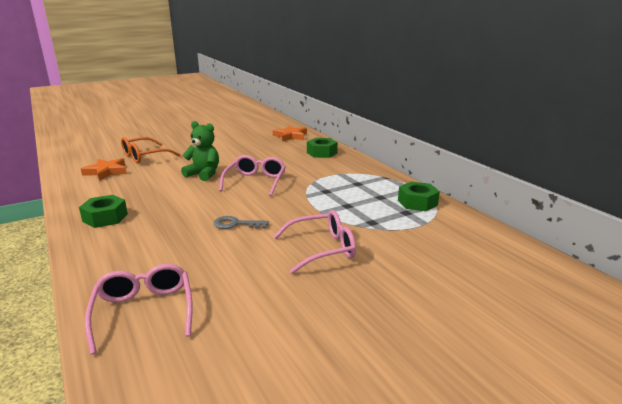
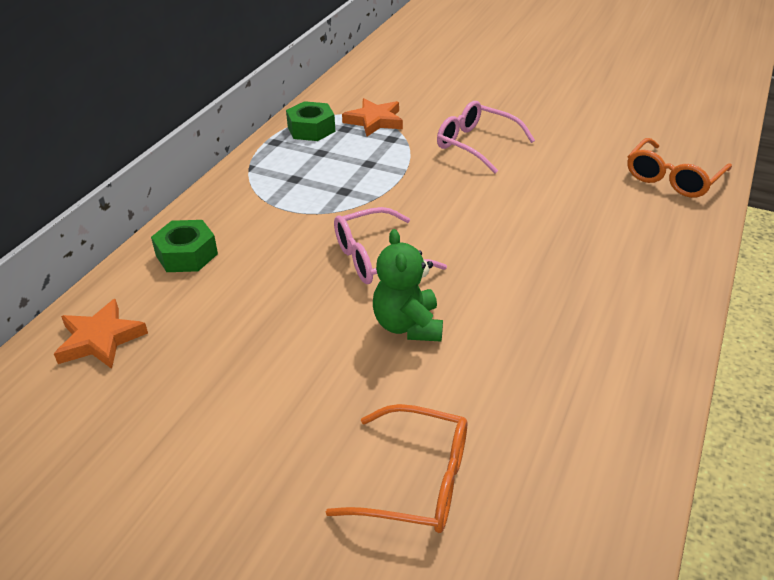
camera: 125 degrees left, 15 degrees up
green nut [79,195,128,228] -> none
orange star [81,158,127,181] -> orange star moved to [342,98,403,137]
pink glasses [85,264,193,355] -> orange glasses [627,138,732,198]
grey key [214,216,269,229] -> none

